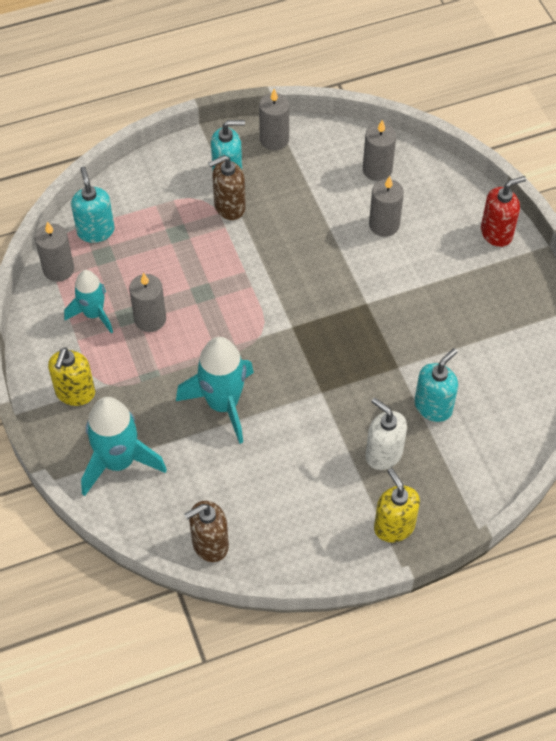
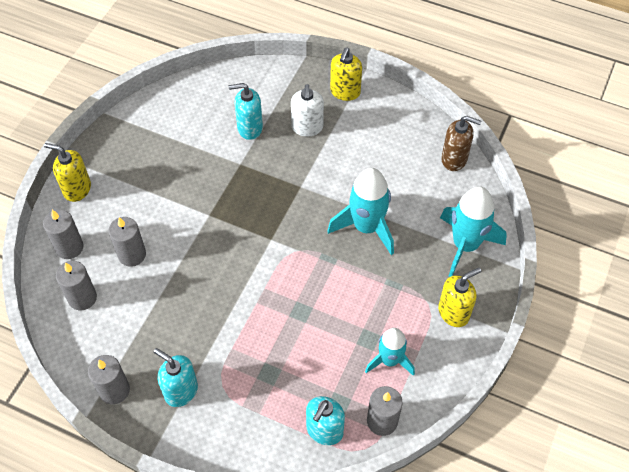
camera: 135 degrees left, 0 degrees up
grey candle [129,273,166,332] -> grey candle moved to [43,209,83,259]
brown soap dispenser [208,155,246,220] -> none
red soap dispenser [481,176,526,247] -> yellow soap dispenser [44,143,91,202]

